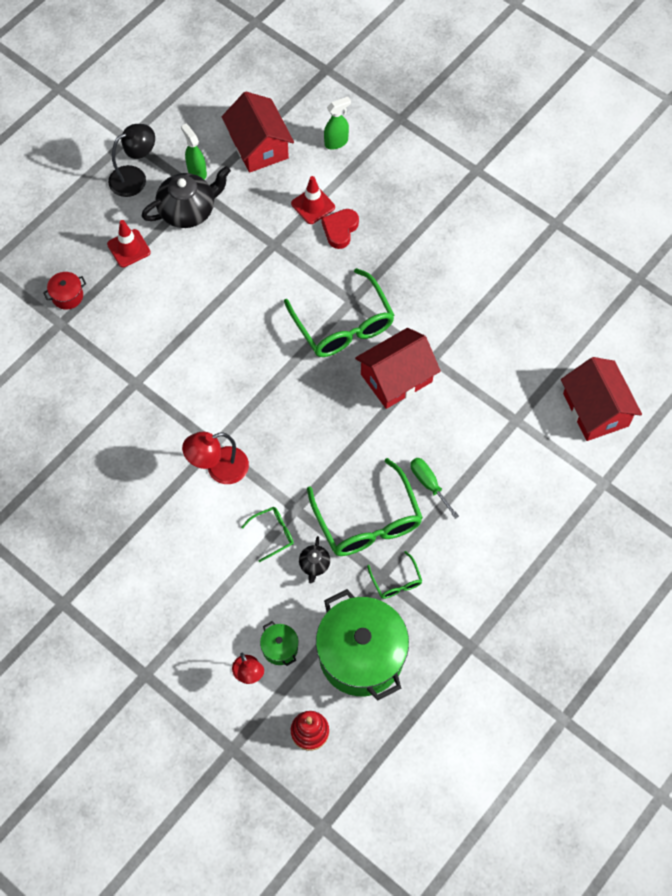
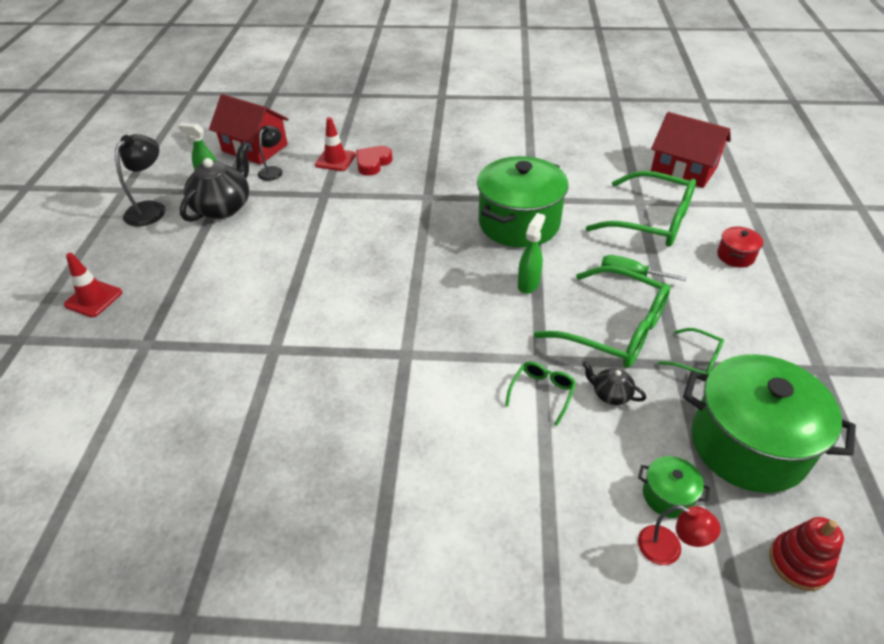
camera: 35 degrees left, 20 degrees down
red pot [43,272,86,310] -> red pot moved to [717,227,763,268]
red traffic cone [107,220,151,267] -> red traffic cone moved to [64,253,122,317]
red lamp [182,432,249,484] -> none
green glasses [284,268,395,357] -> green glasses moved to [586,171,696,247]
black teapot [299,536,330,584] -> black teapot turned 150 degrees clockwise [583,362,646,405]
red heart [321,209,359,249] -> red heart turned 45 degrees clockwise [356,146,392,176]
green spray bottle [324,97,351,149] -> green spray bottle moved to [518,213,545,294]
red house [355,328,441,409] -> green pot [477,156,568,247]
none -> black lamp [258,125,282,181]

